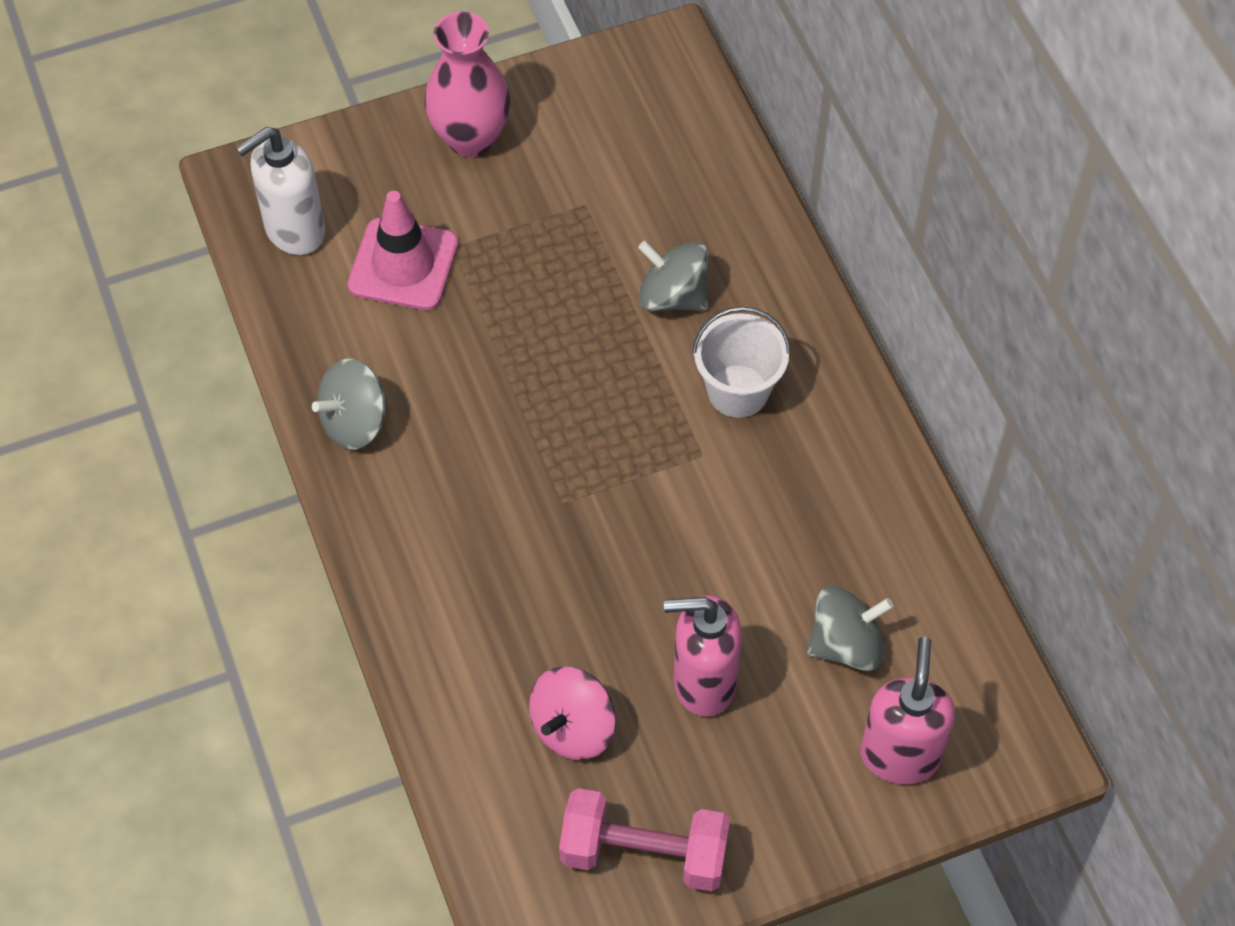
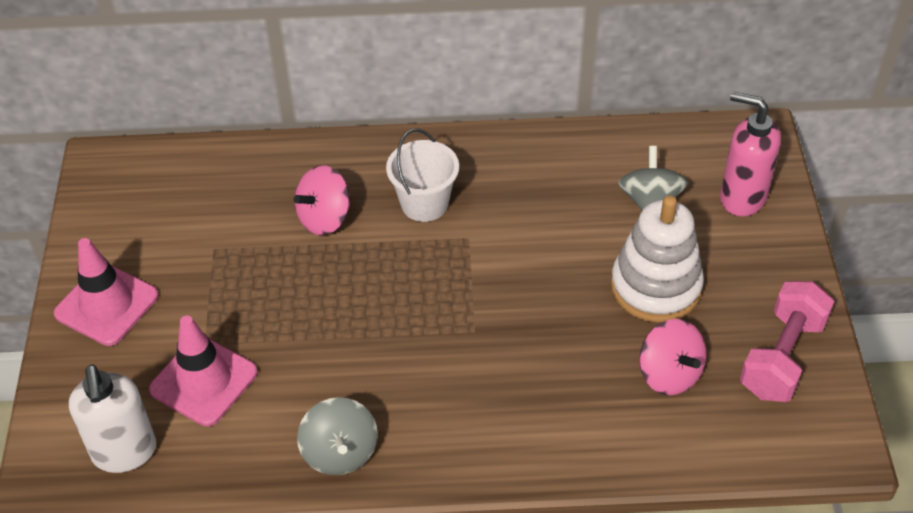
camera: 70 degrees left, 10 degrees down
pink vase [424,11,511,157] -> pink traffic cone [54,238,159,346]
grey spinning top [638,241,708,311] -> pink spinning top [294,165,350,235]
pink soap dispenser [664,595,742,717] -> white stacking toy [611,196,704,322]

